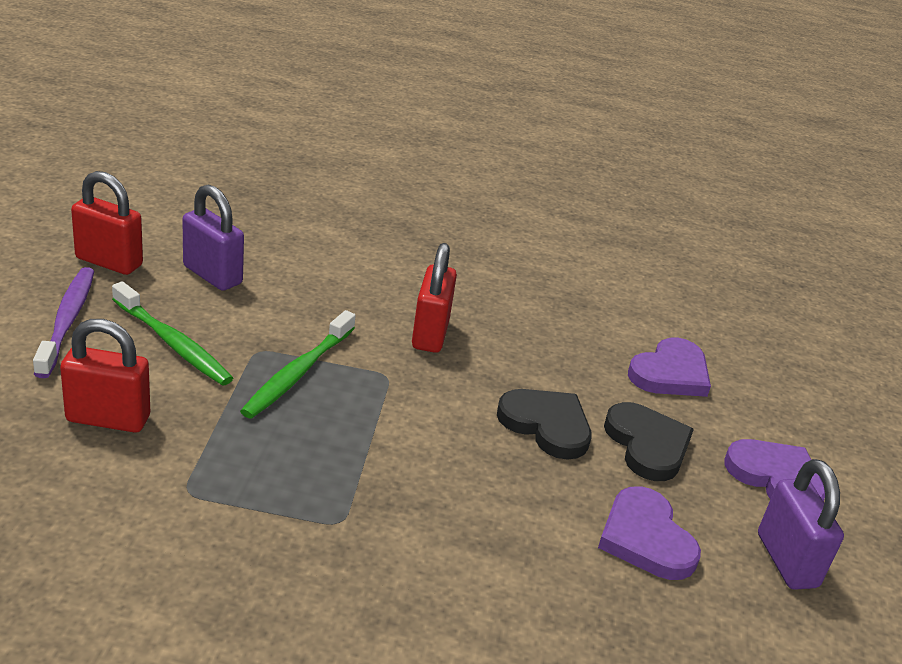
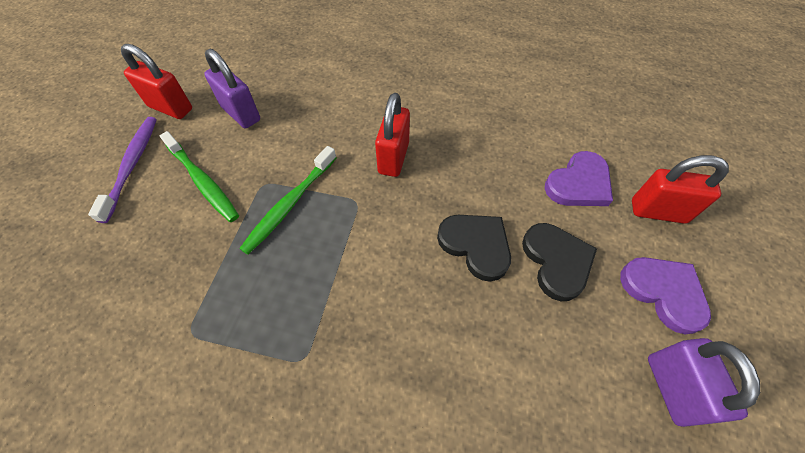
camera: 10 degrees right, 25 degrees up
red padlock [60,319,150,433] -> red padlock moved to [632,155,729,224]
purple heart [598,486,701,580] -> none

